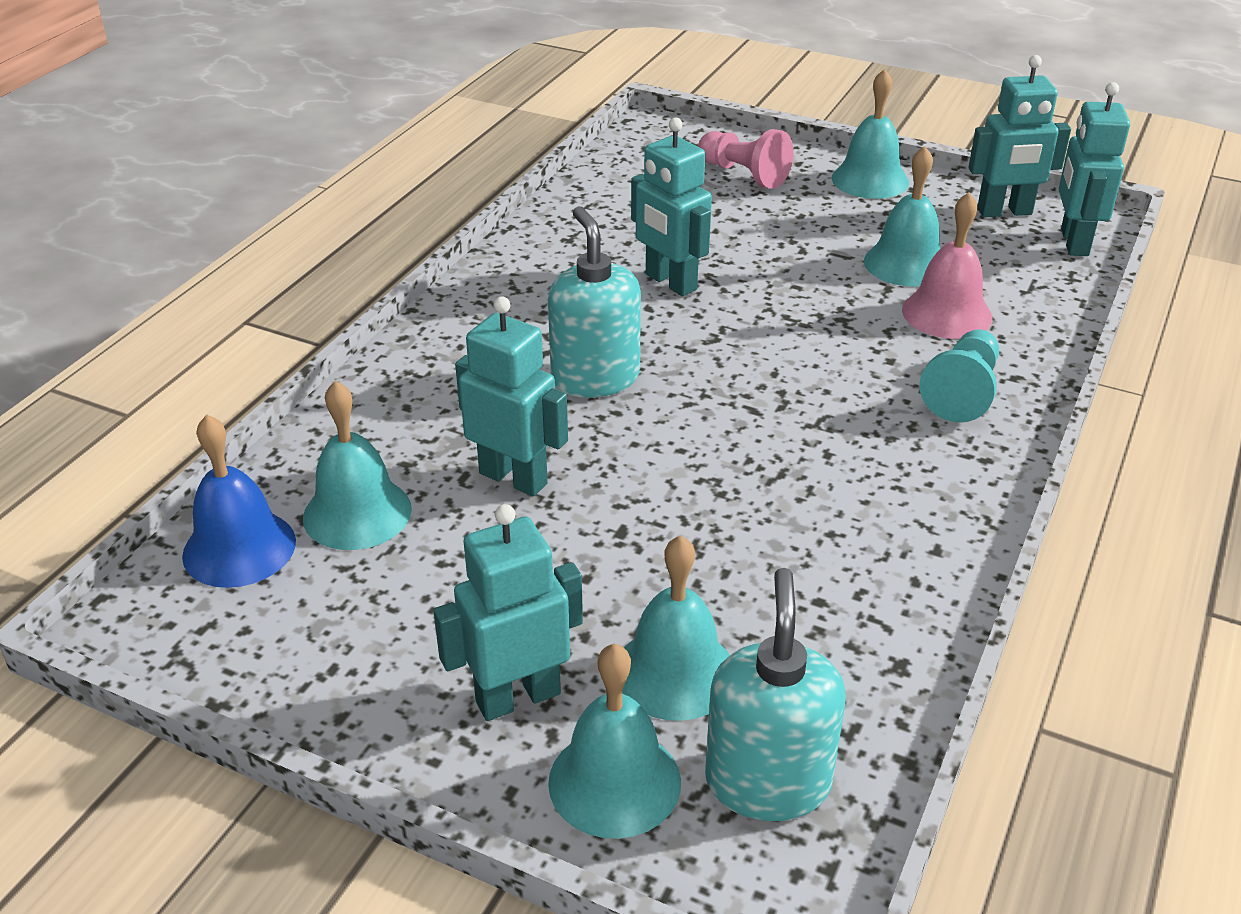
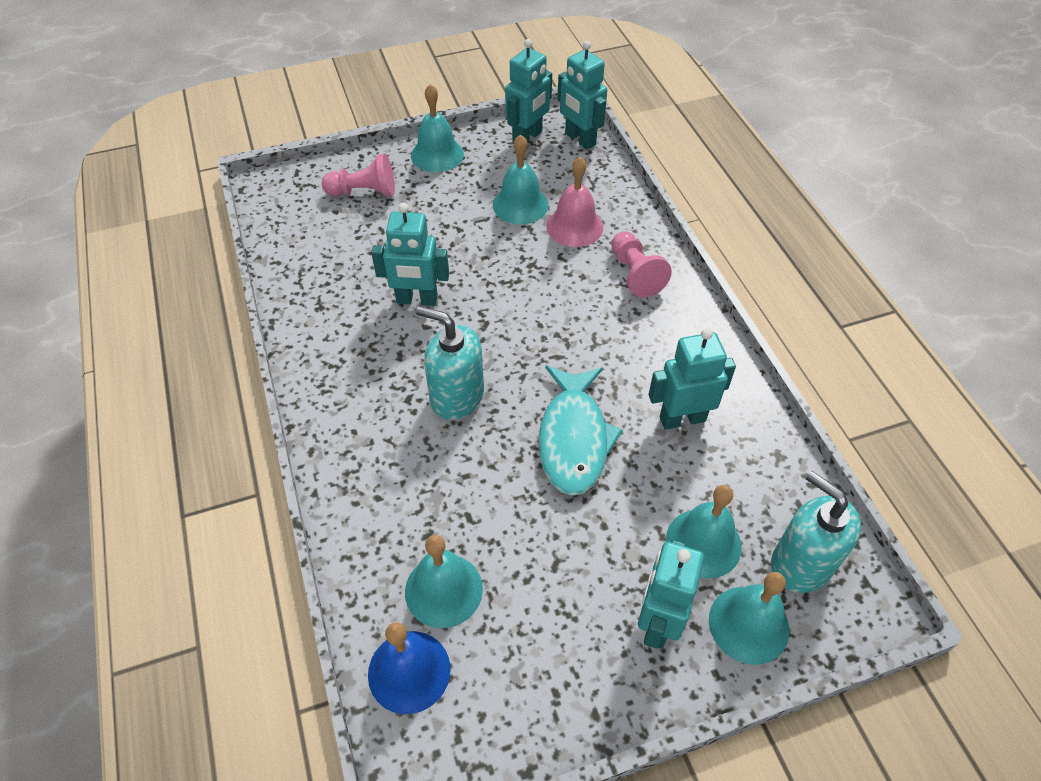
camera: 45 degrees left, 15 degrees up
turquoise robot [455,296,568,496] -> turquoise robot moved to [648,328,736,429]
turquoise pawn [920,329,999,422] -> pink pawn [611,231,672,298]
none -> turquoise fish [539,365,623,496]

